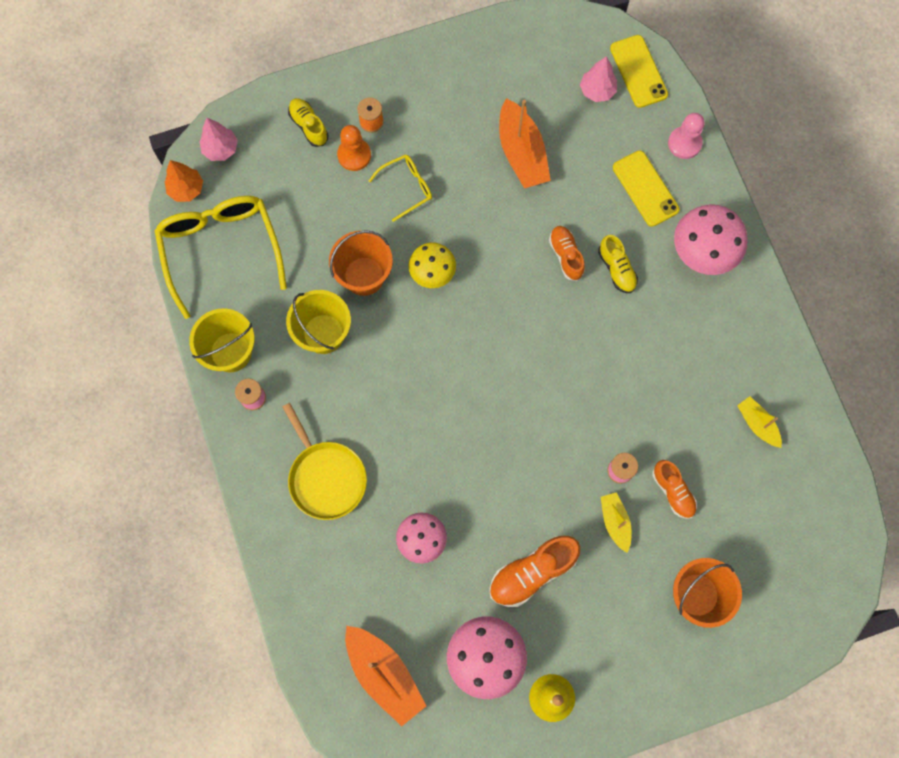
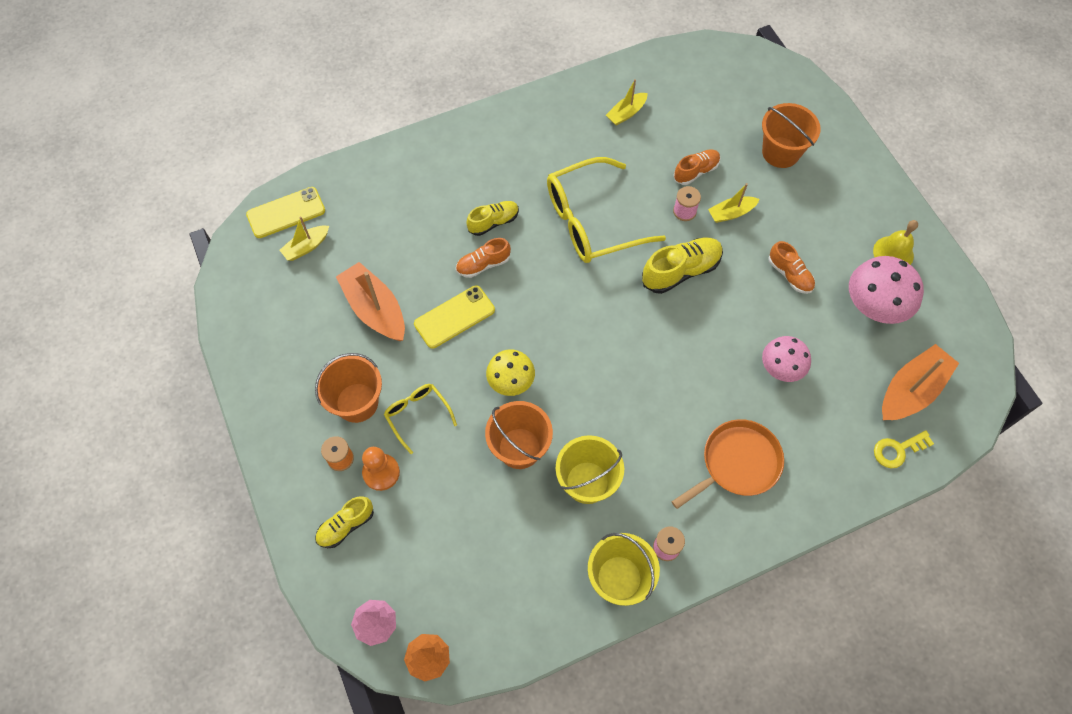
camera: 95 degrees left, 10 degrees down
yellow glasses [154,196,287,319] -> yellow glasses moved to [547,157,666,263]
yellow pan [283,403,367,520] -> orange pan [672,419,784,509]
orange shoe [489,536,580,607] -> orange shoe [768,241,815,294], size x0.64
orange boat [499,98,551,188] -> orange boat turned 105 degrees counterclockwise [336,262,405,341]
pink tree [580,56,617,102] -> yellow boat [280,217,329,261]
yellow phone [613,151,680,227] -> yellow phone moved to [414,286,495,349]
pink pawn [668,113,704,159] -> none
pink mushroom [674,204,747,275] -> none
none -> orange bucket [315,353,382,423]
none -> yellow shoe [642,238,723,294]
none -> yellow key [874,430,934,469]

